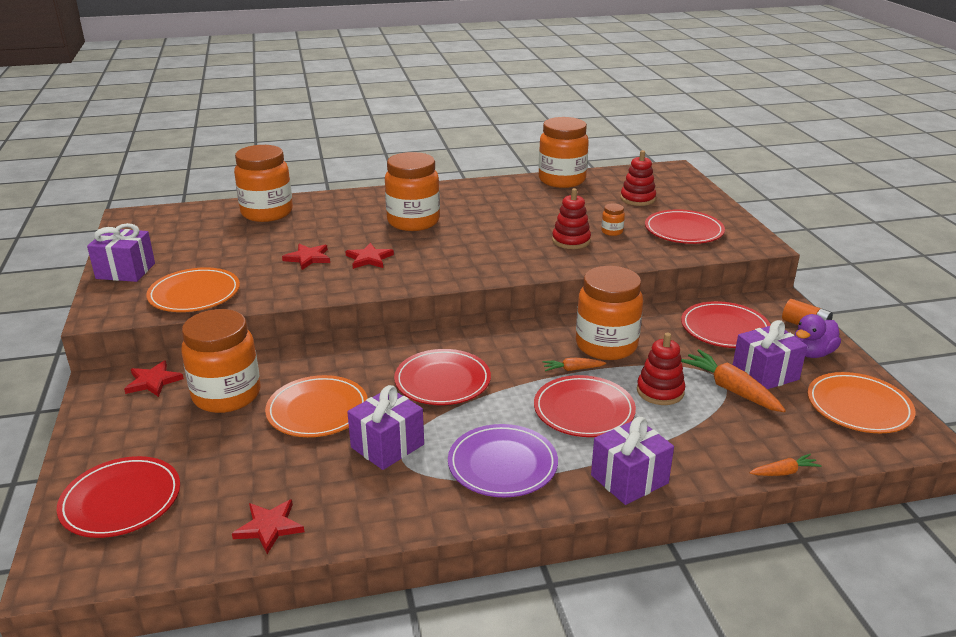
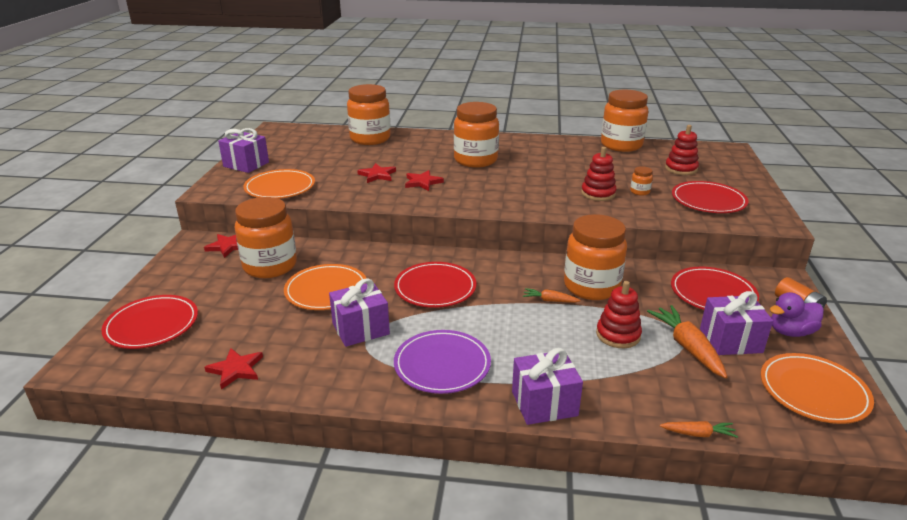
camera: 20 degrees right, 0 degrees up
red plate [534,375,636,437] -> none

